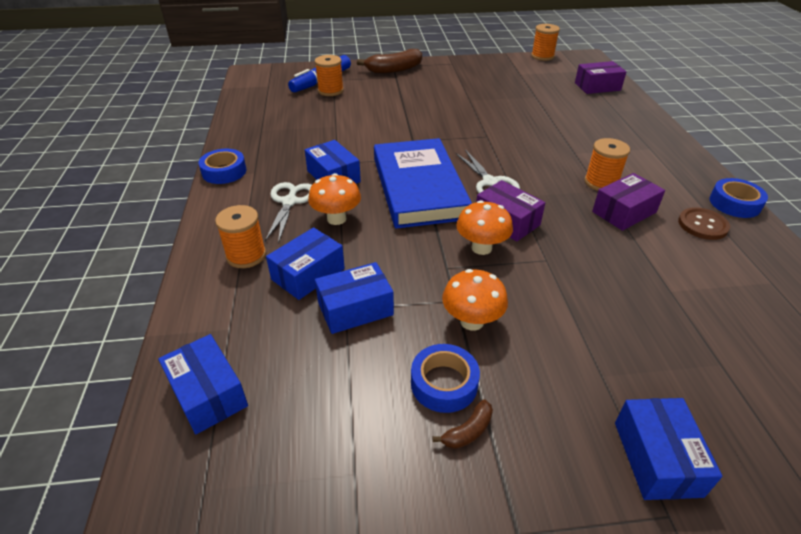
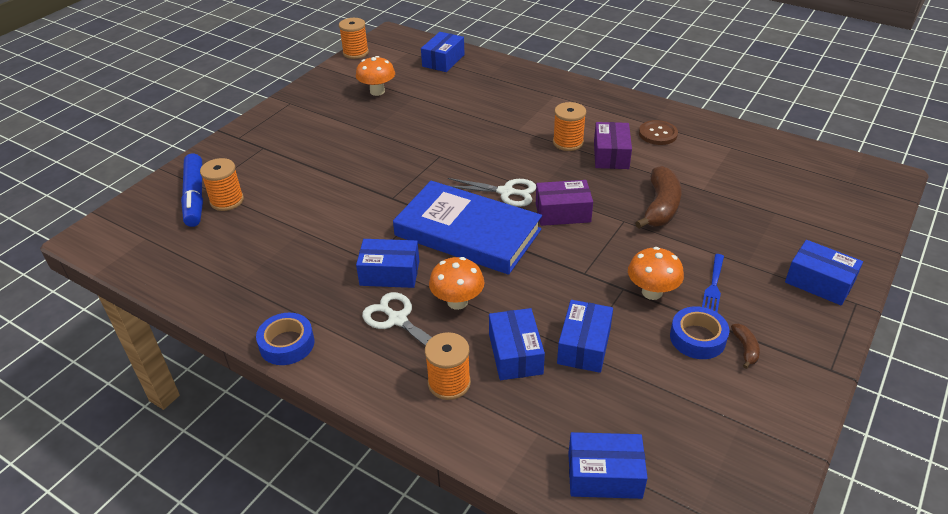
camera: 50 degrees left, 0 degrees up
brown banana [357,49,422,74] -> brown banana moved to [635,166,681,229]
orange mushroom [456,200,513,255] -> orange mushroom moved to [356,56,395,96]
purple box [575,61,627,94] -> blue box [421,32,465,72]
blue tape [710,178,768,218] -> none
none -> blue fork [702,254,724,312]

